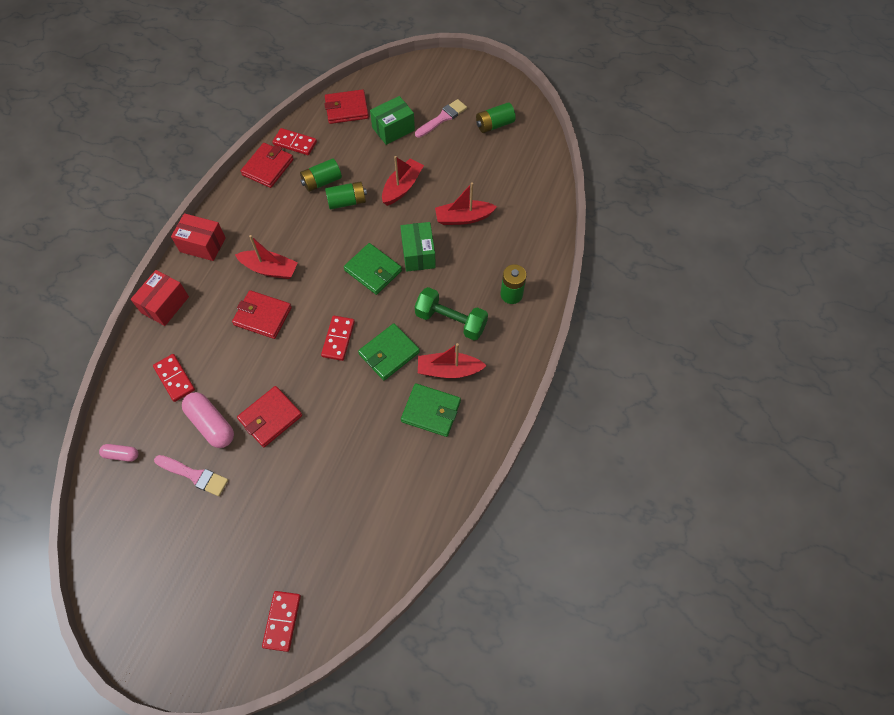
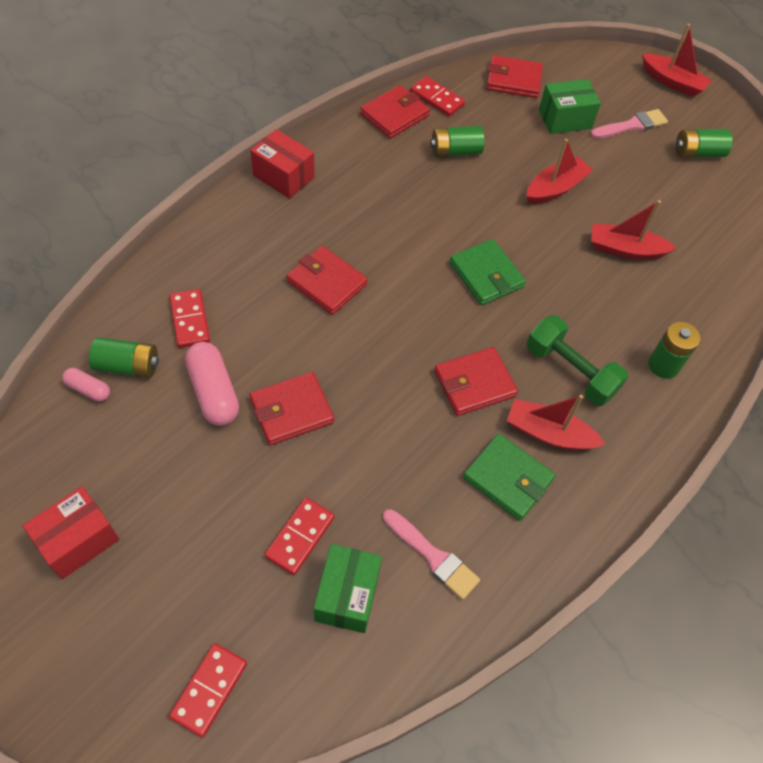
camera: 15 degrees right, 5 degrees down
red box [131,270,189,326] -> red box moved to [22,486,119,579]
pink brush [154,455,228,496] -> pink brush moved to [383,509,480,600]
red boat [235,235,298,279] -> red boat moved to [642,24,712,97]
red domino [321,316,355,361] -> red domino moved to [264,497,335,575]
green battery [325,181,367,209] -> green battery moved to [89,337,159,378]
green wallet [358,323,420,380] -> red wallet [434,347,518,416]
green box [400,222,436,272] -> green box moved to [314,544,382,633]

